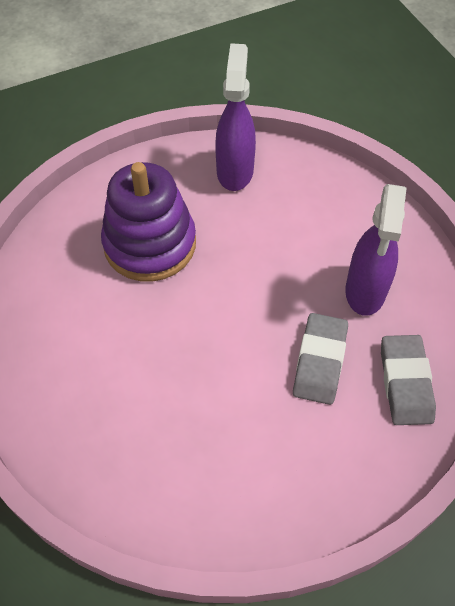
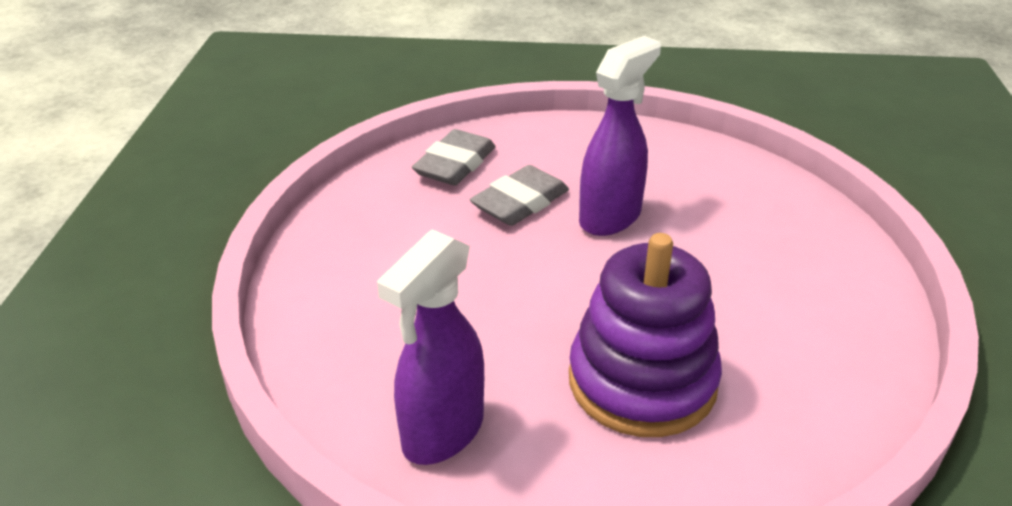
camera: 150 degrees left, 20 degrees down
purple spray bottle [345,184,407,316] -> purple spray bottle moved to [579,36,661,236]

